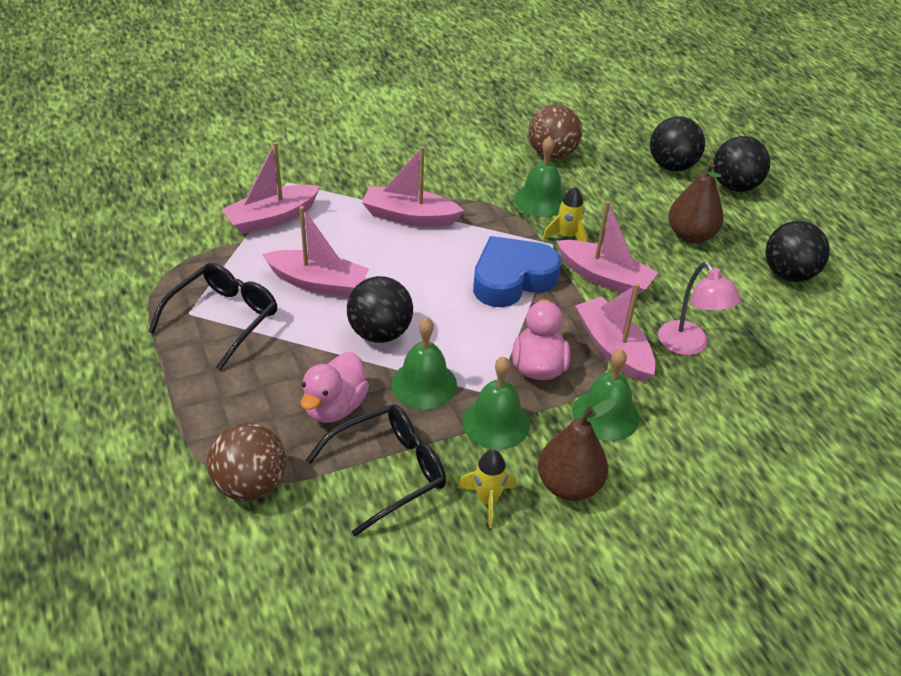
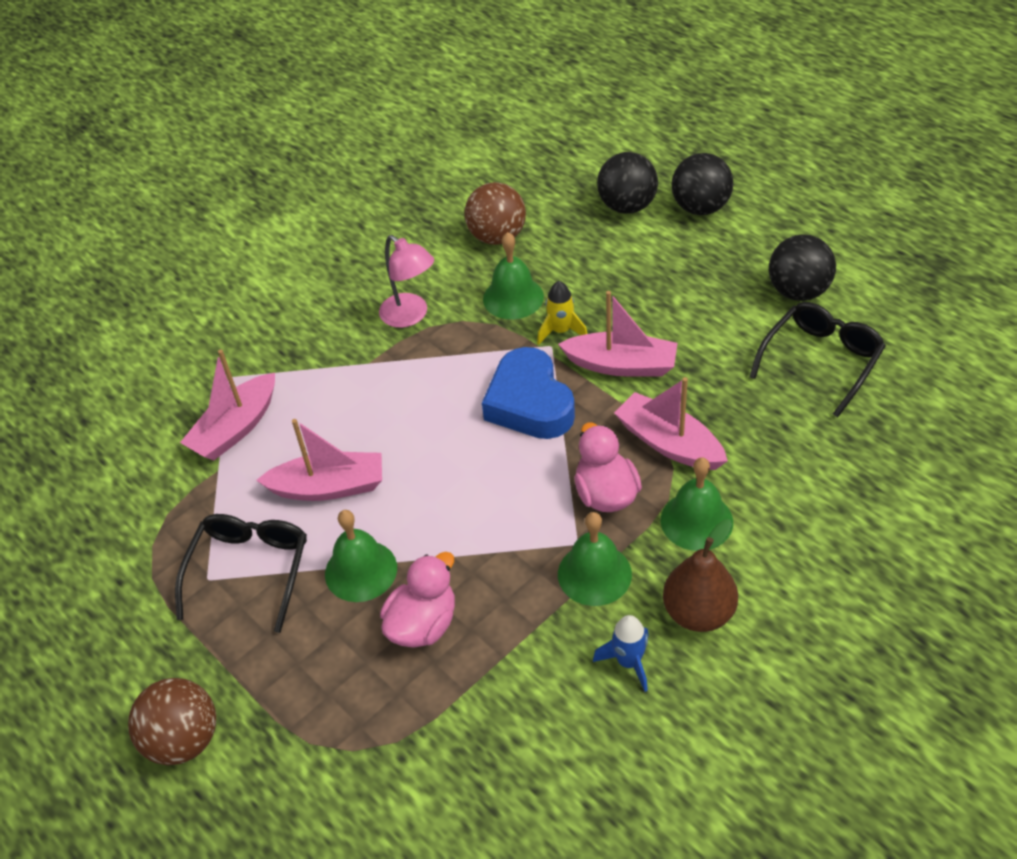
camera: 15 degrees left, 5 degrees up
brown ball [207,423,286,501] -> brown ball moved to [128,678,216,765]
pink duck [301,352,369,423] -> pink duck turned 150 degrees counterclockwise [380,552,455,647]
black glasses [306,405,446,536] -> black glasses moved to [750,302,886,417]
black ball [347,276,413,343] -> none
pink boat [362,146,464,227] -> none
green bell [391,317,457,409] -> green bell moved to [325,510,397,602]
yellow rocket [458,449,516,528] -> blue rocket [593,615,649,692]
blue heart [473,236,561,307] -> blue heart turned 60 degrees counterclockwise [482,347,575,439]
pink lamp [658,262,741,355] -> pink lamp moved to [379,235,434,328]
brown pear [668,163,724,243] -> none

